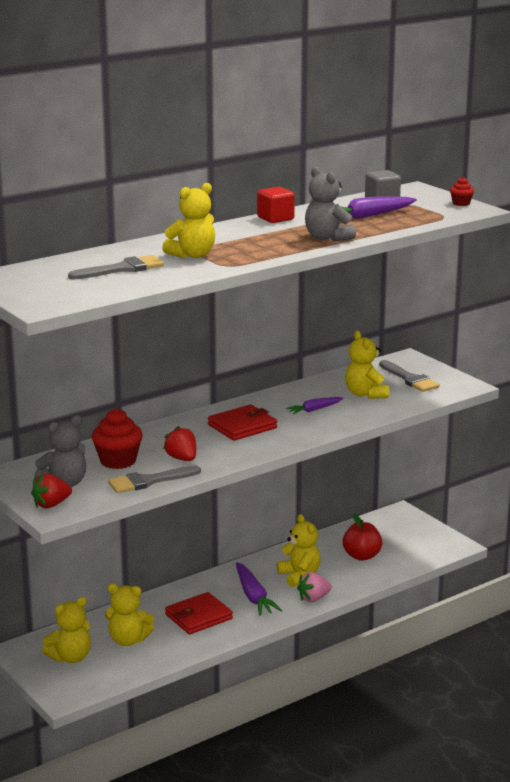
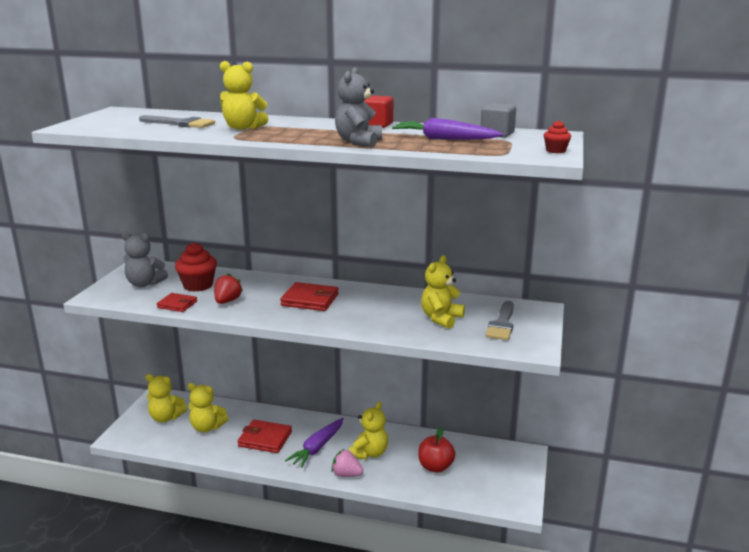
camera: 50 degrees right, 0 degrees up
red strawberry [31,473,72,508] -> none
yellow teddy bear [105,583,154,646] -> yellow teddy bear turned 45 degrees counterclockwise [187,383,229,432]
grey brush [108,465,201,493] -> red wallet [157,293,197,312]
purple carrot [286,397,343,414] -> none

